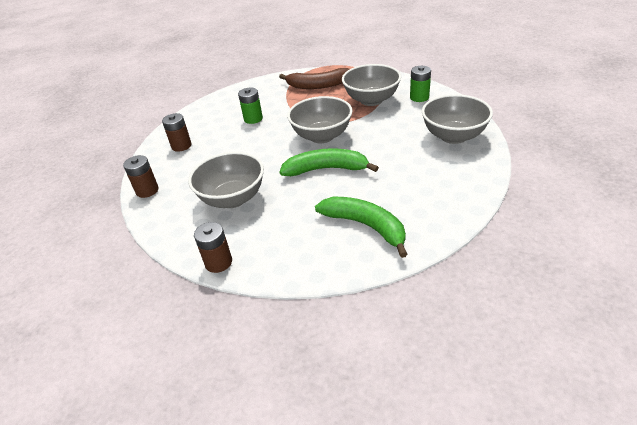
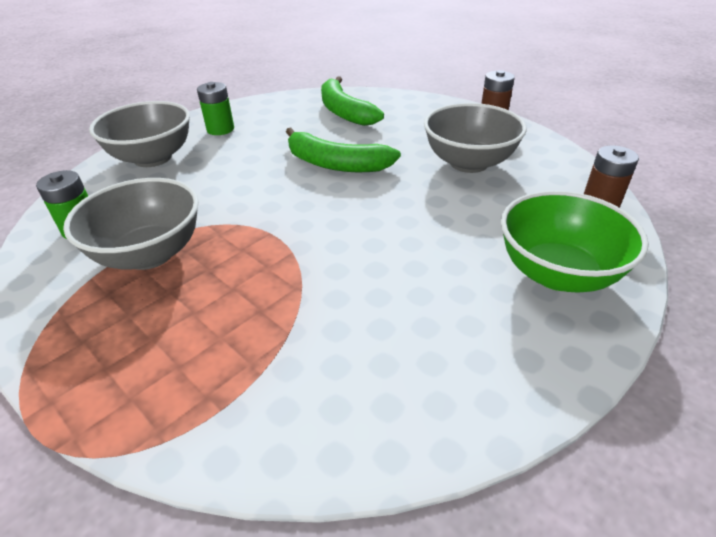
camera: 160 degrees left, 0 degrees up
brown battery [162,113,192,152] -> green bowl [501,191,649,293]
green battery [238,87,263,124] -> green battery moved to [197,82,234,135]
brown banana [279,68,350,89] -> none
grey bowl [287,96,352,143] -> none

